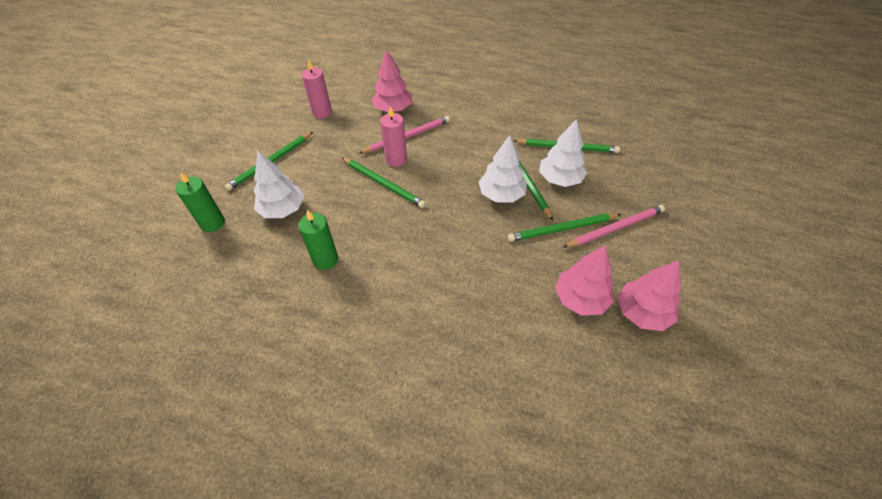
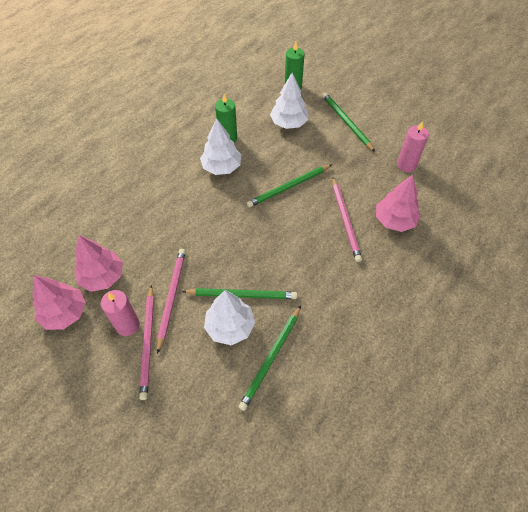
camera: 110 degrees right, 5 degrees up
pink candle [380,106,407,167] -> pink candle moved to [101,290,140,336]
white tree [479,135,527,203] -> white tree moved to [200,118,241,175]
green pencil [508,213,621,242] -> pink pencil [157,249,186,354]

